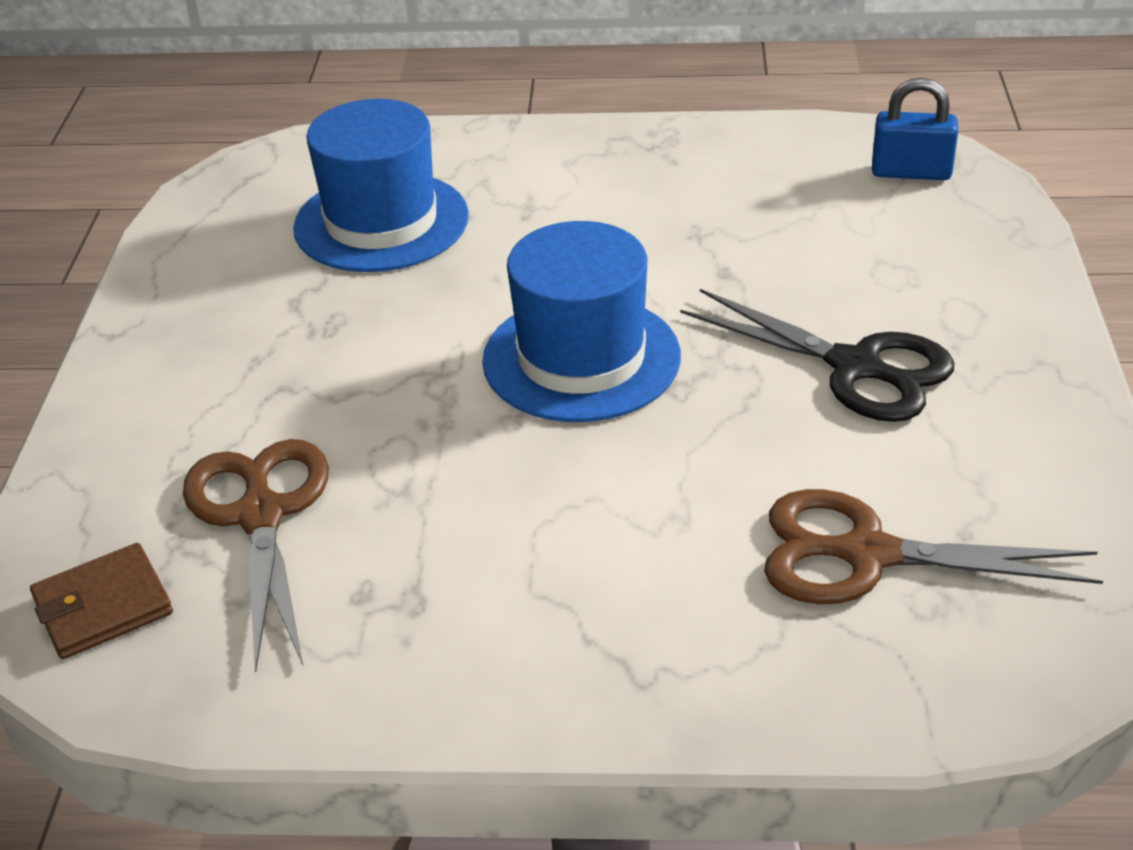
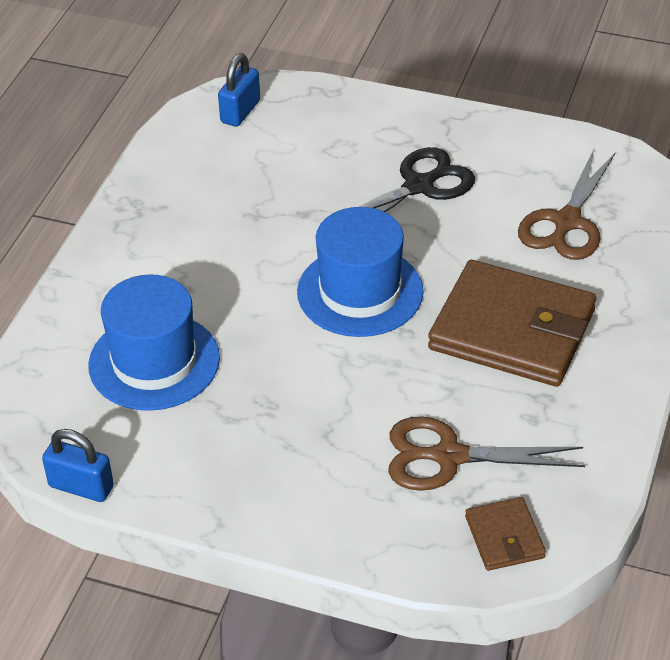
camera: 75 degrees left, 5 degrees up
none -> blue padlock [42,429,114,502]
none -> brown wallet [428,260,596,387]

